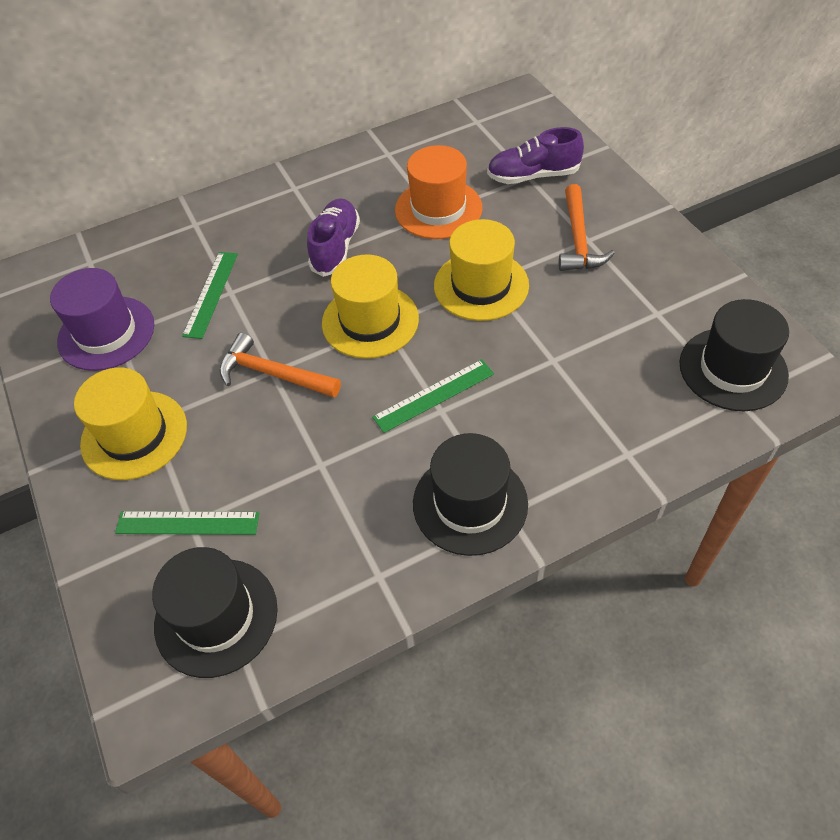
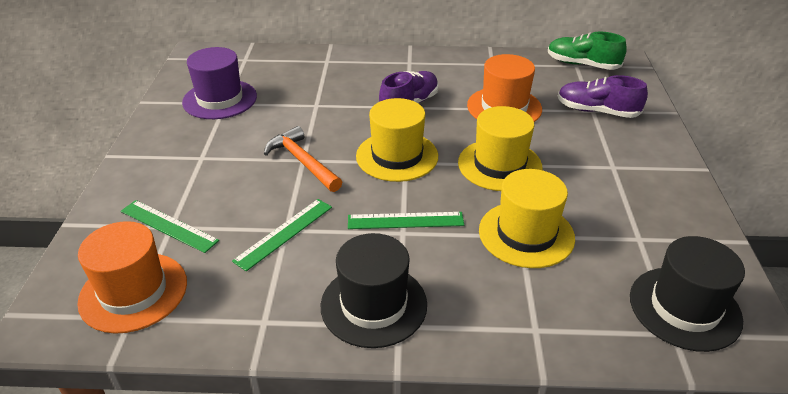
camera: 25 degrees right, 15 degrees down
yellow hat [74,368,187,480] -> yellow hat moved to [479,169,575,268]
black hat [152,547,278,678] -> orange hat [77,221,187,334]
green ruler [182,252,238,339] -> green ruler moved to [232,199,332,271]
orange hammer [559,184,615,271] -> none
none -> green shoe [548,32,627,70]

